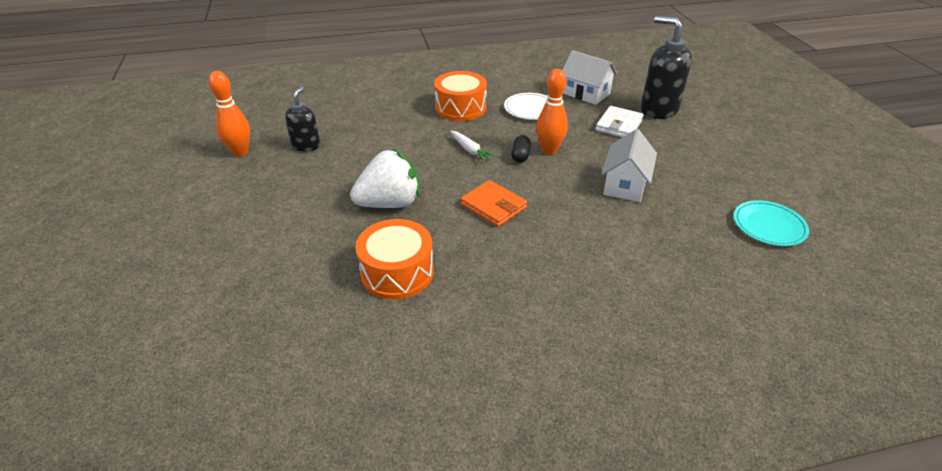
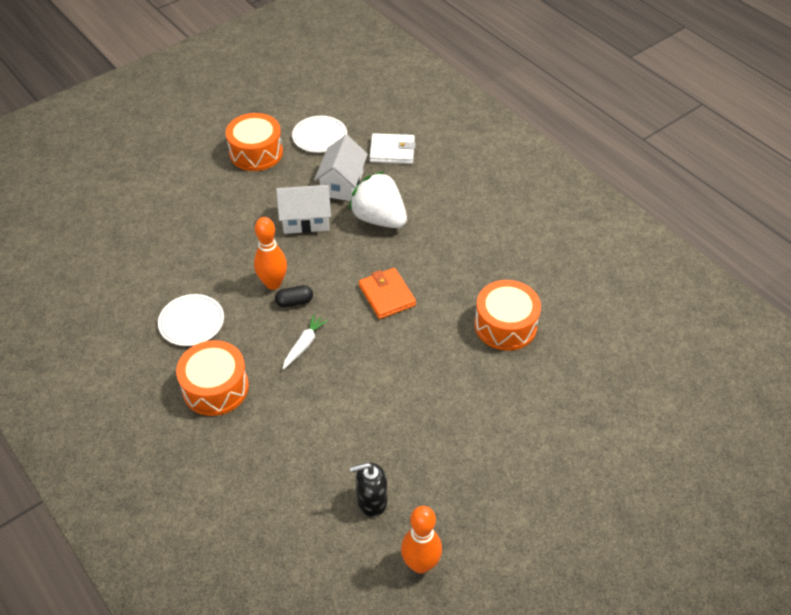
camera: 115 degrees left, 10 degrees up
white strawberry [350,149,420,208] -> white strawberry moved to [349,171,407,228]
orange wallet [461,180,527,227] -> orange wallet turned 45 degrees counterclockwise [359,268,416,319]
white house [562,50,617,105] -> white house moved to [314,135,368,201]
white wallet [596,106,644,137] -> white wallet moved to [370,133,415,164]
black soap dispenser [641,16,692,119] -> none
turquoise plate [734,200,809,246] -> white plate [292,116,347,153]
none -> orange drum [226,113,283,171]

